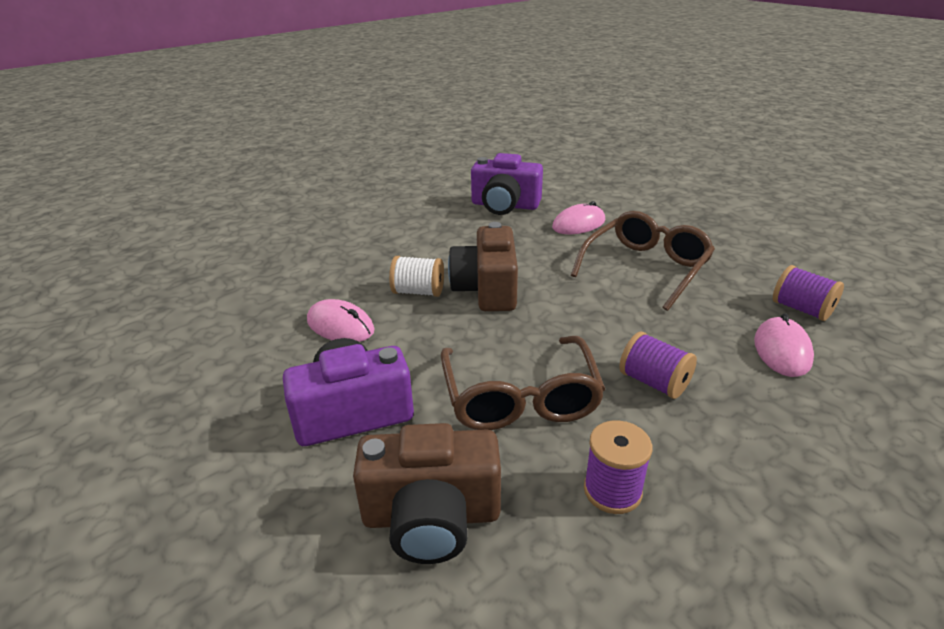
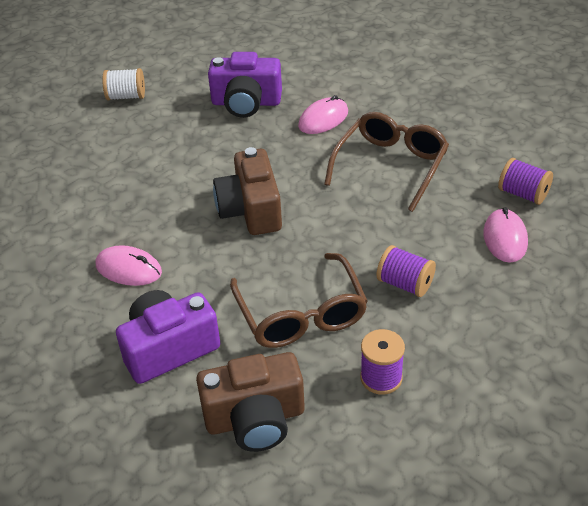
camera: 10 degrees left, 10 degrees up
white spool [389,256,444,297] -> white spool moved to [102,68,145,100]

